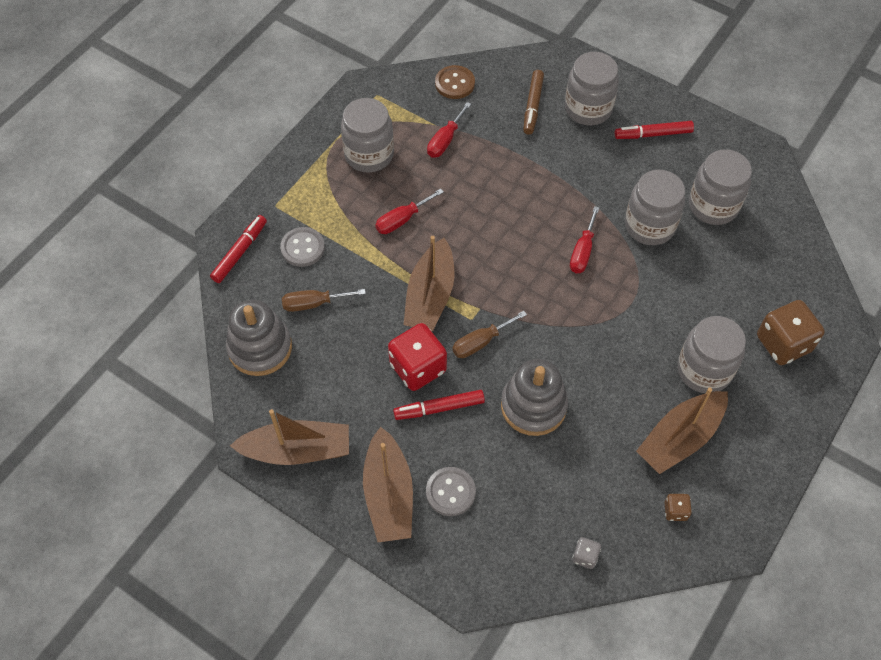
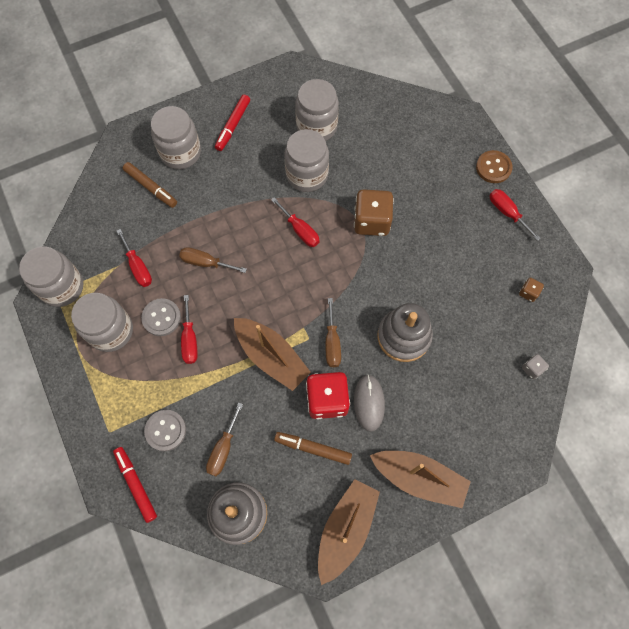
camera: 60 degrees left, 10 degrees up
red marker [393,390,485,420] -> grey mouse [354,374,385,432]
grey button [426,467,476,516] -> grey button moved to [141,298,181,336]
brown button [435,65,475,99] -> brown button moved to [476,150,513,183]
brown boat [636,388,728,474] -> none
grey jar [677,316,746,393] -> grey jar moved to [19,247,84,307]
brown dice [757,300,825,365] -> brown dice moved to [354,189,394,236]
none -> brown screwdriver [179,247,247,273]
none -> brown marker [274,432,352,465]
none -> red screwdriver [490,189,541,241]

